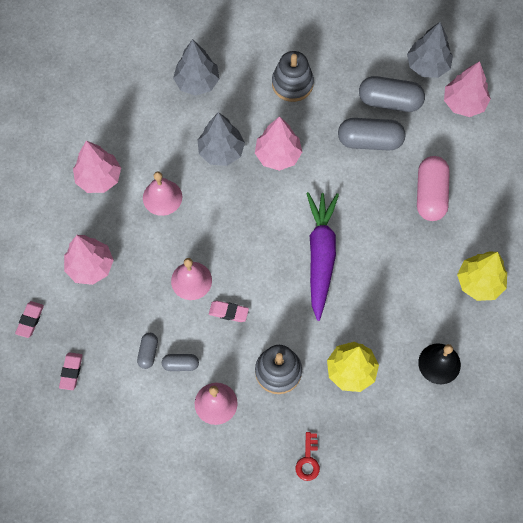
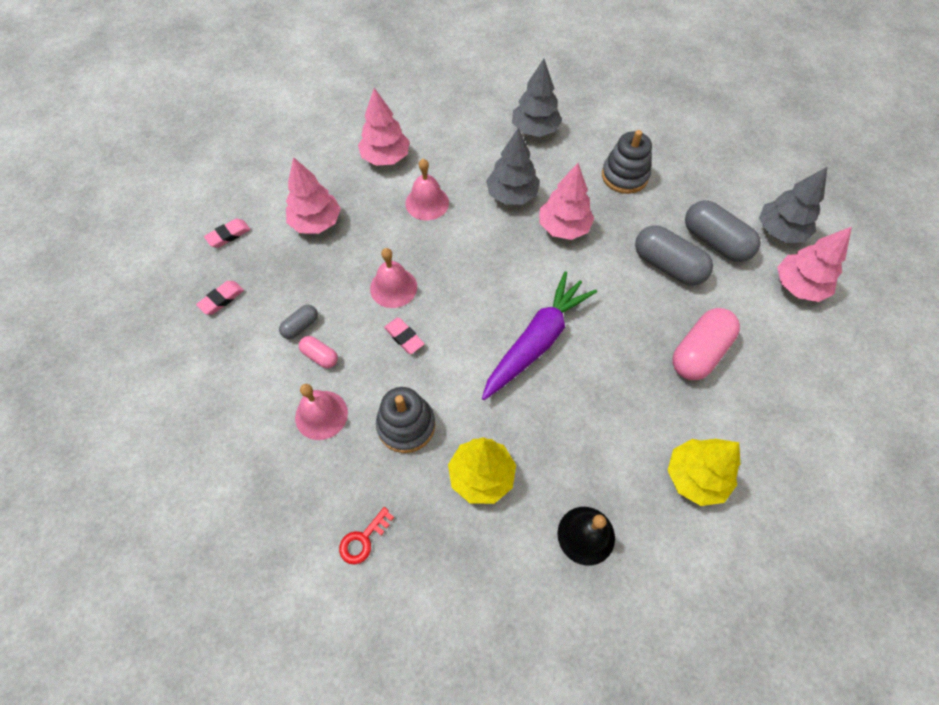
camera: 35 degrees right, 5 degrees down
grey capsule [162,354,199,371] -> pink capsule [299,336,338,368]

